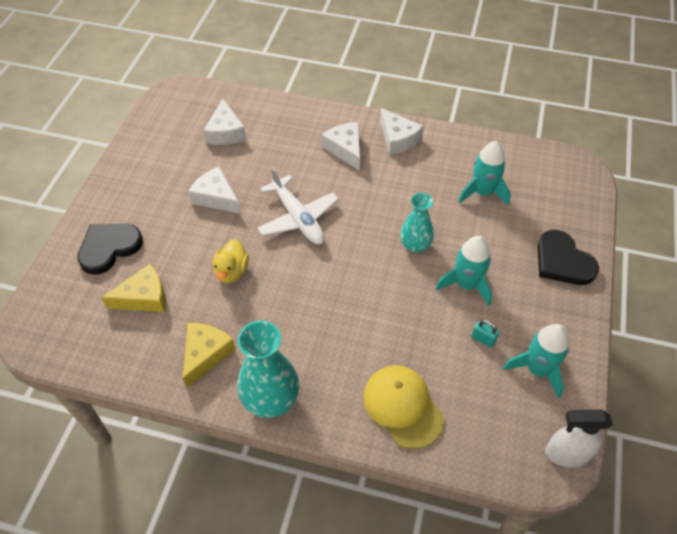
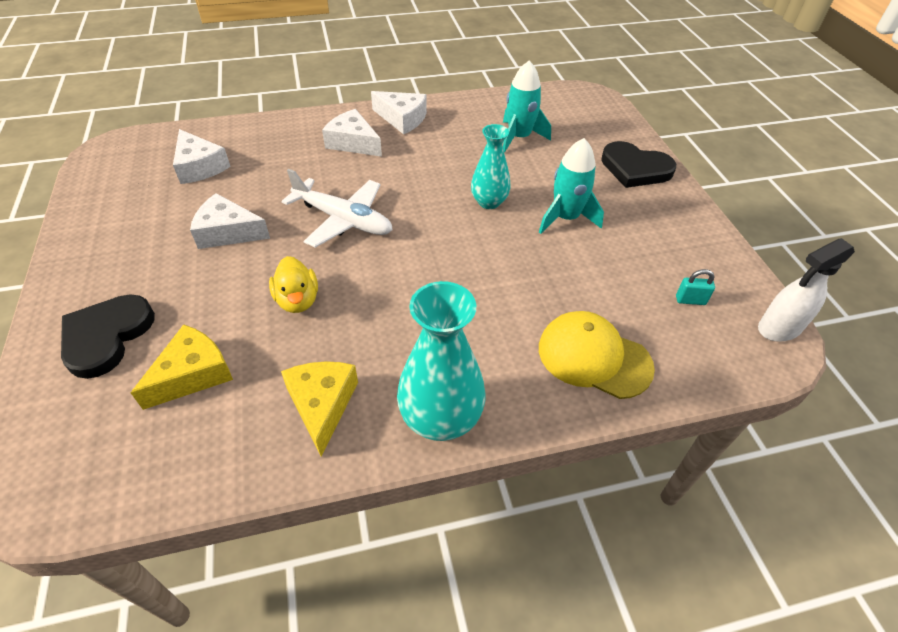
camera: 30 degrees left, 5 degrees down
turquoise padlock [472,320,499,348] -> turquoise padlock moved to [676,269,715,305]
turquoise rocket [503,324,569,398] -> none

